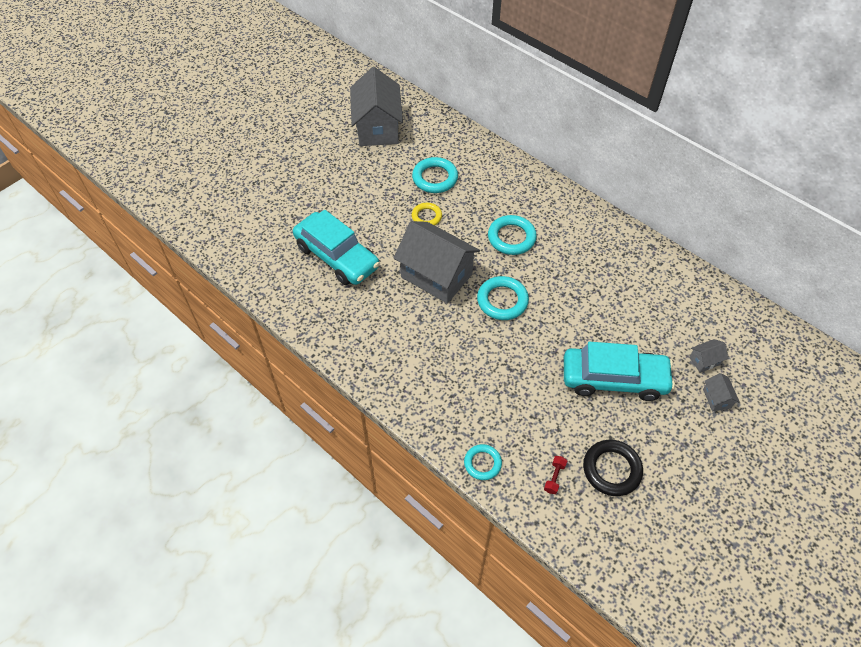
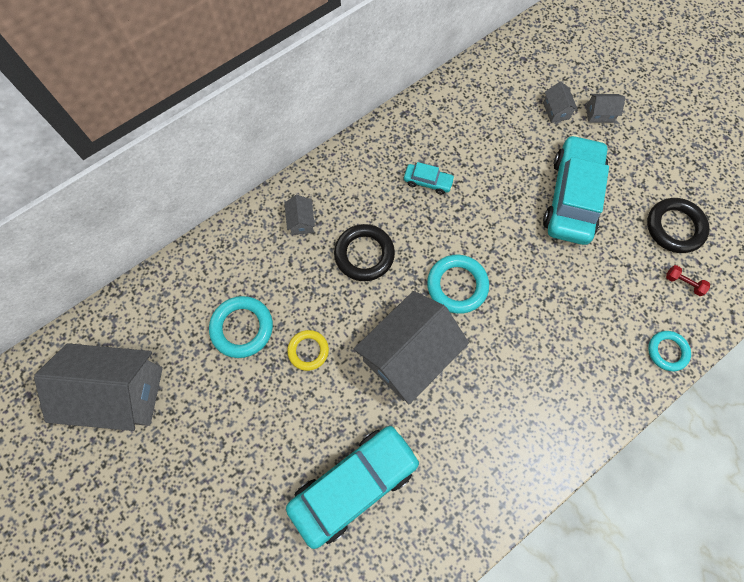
camera: 80 degrees left, 15 degrees up
turquoise ring [488,215,537,255] -> black ring [334,224,395,281]
none -> grey house [284,195,315,235]
none -> turquoise car [404,162,455,195]

